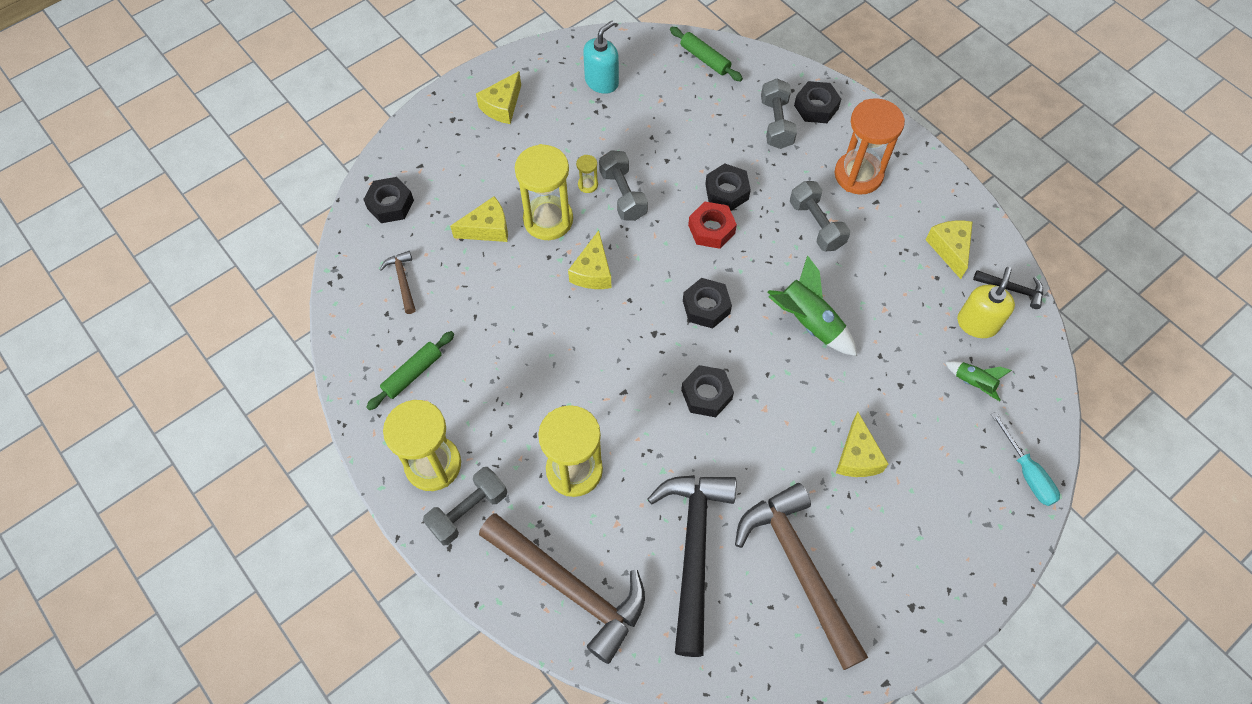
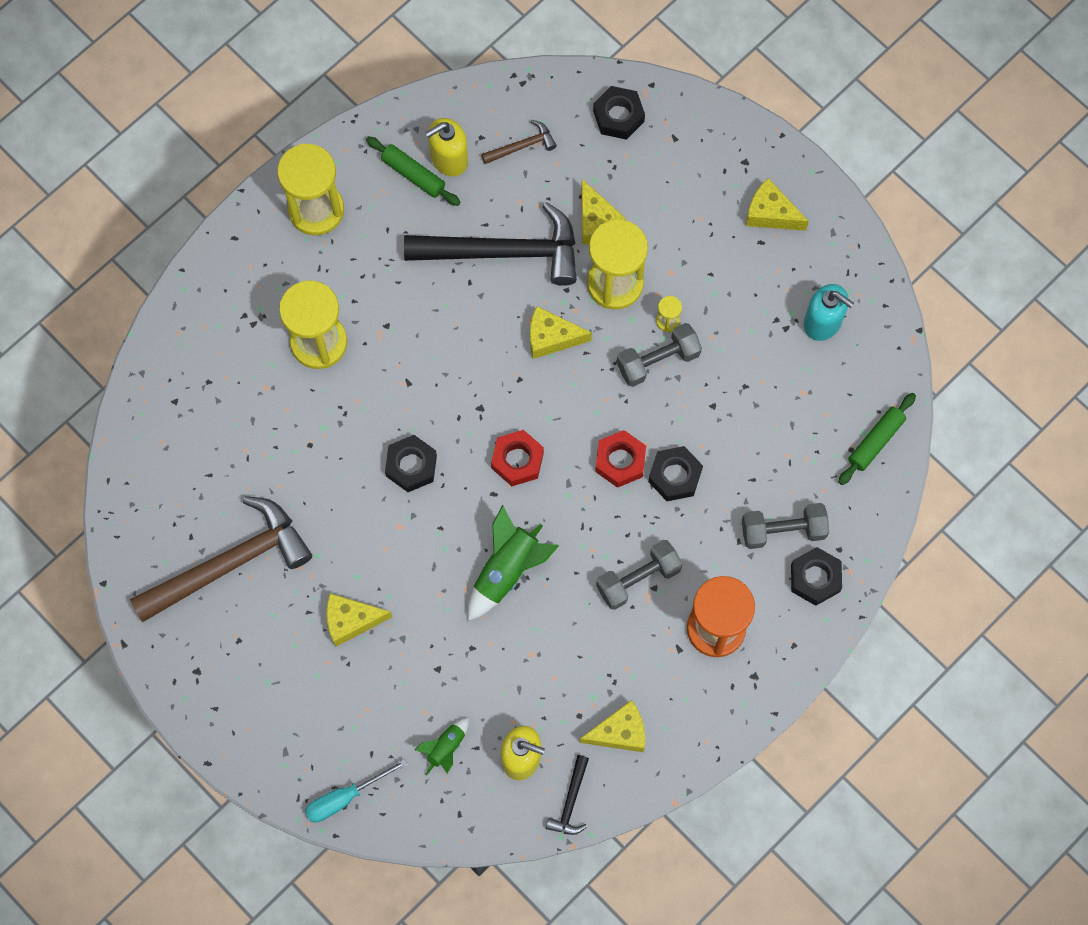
camera: 85 degrees right, 10 degrees up
grey dumbbell [423,467,507,545] -> none
brown hammer [479,513,645,664] -> none
black hammer [648,475,736,657] -> black hammer moved to [404,202,577,286]
black nut [683,278,732,329] -> red nut [491,430,544,486]
none -> yellow soap dispenser [425,118,468,177]

